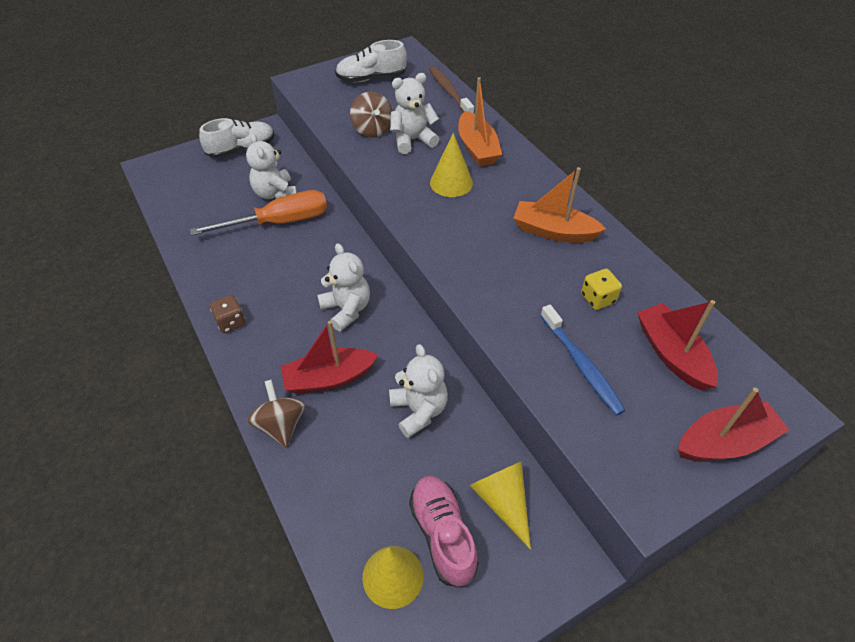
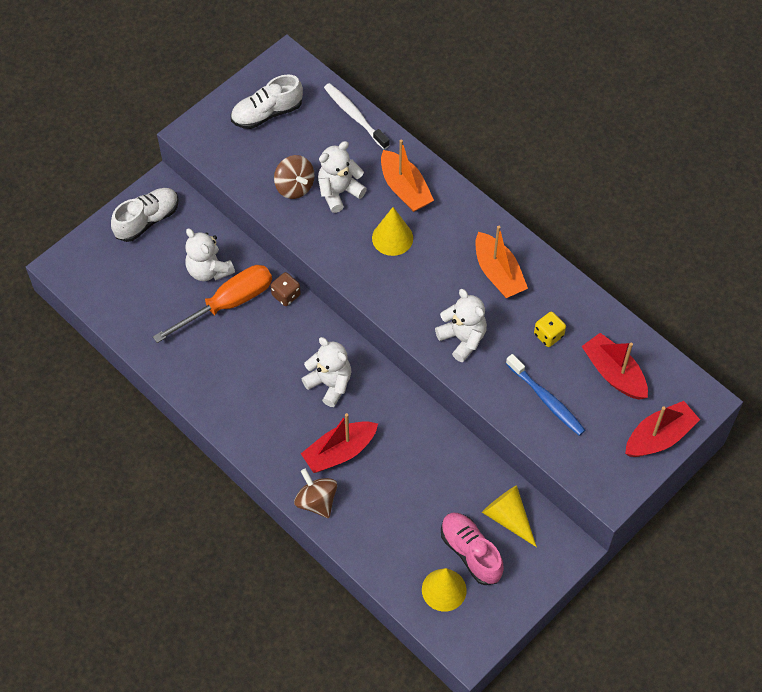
camera: 15 degrees left, 10 degrees up
brown dice [210,295,246,333] -> brown dice moved to [271,272,301,306]
white teddy bear [389,344,448,438] -> white teddy bear moved to [435,289,487,362]
brown toothbrush [429,66,474,113] -> white toothbrush [324,83,390,149]
orange boat [514,167,606,243] -> orange boat turned 120 degrees counterclockwise [475,226,528,298]

